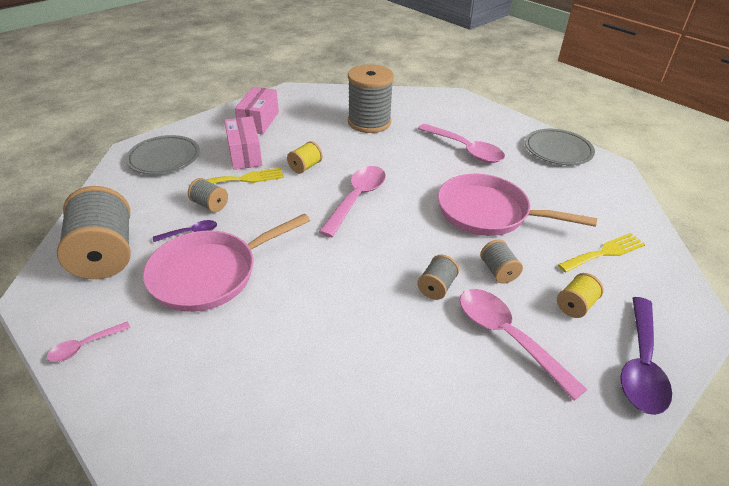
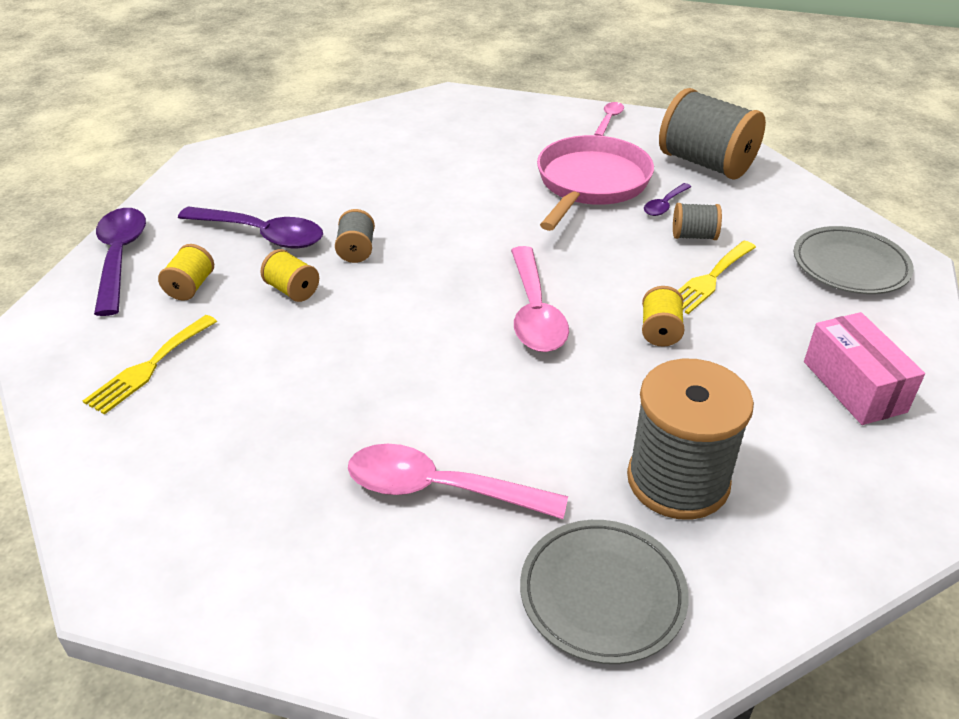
camera: 150 degrees right, 0 degrees up
pink box [224,116,262,170] -> none
pink pan [438,174,597,236] -> none
pink spoon [460,289,587,401] -> purple spoon [178,206,323,248]
grey spool [480,239,523,284] -> yellow spool [260,249,319,302]
grey plate [525,129,595,165] -> grey plate moved to [520,520,689,664]

